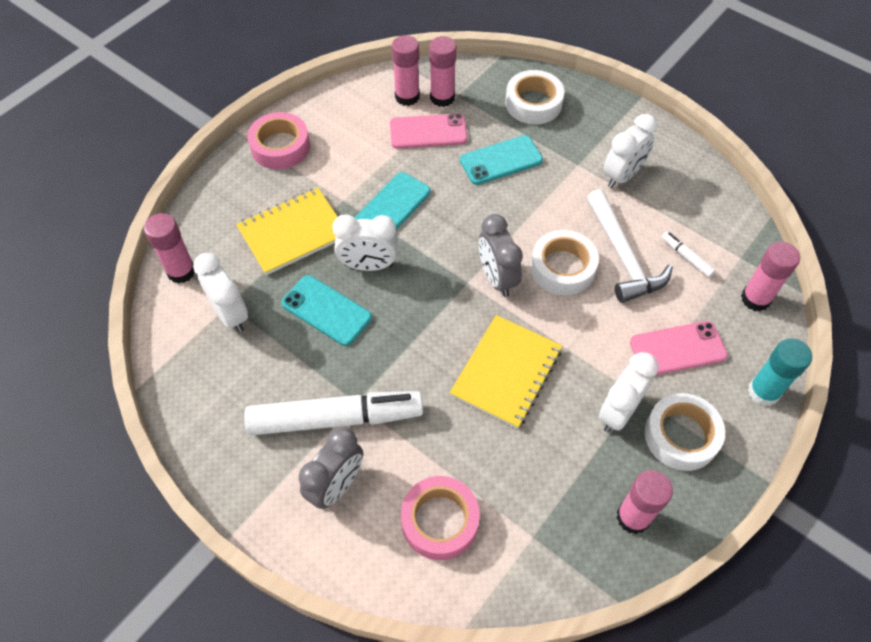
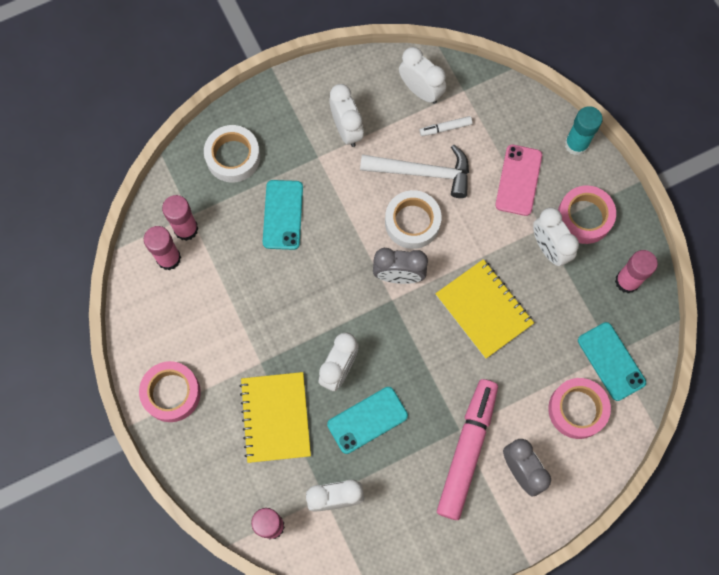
camera: 65 degrees left, 15 degrees up
white marker [244,391,423,435] -> pink marker [437,379,498,520]
turquoise phone [355,172,431,230] -> turquoise phone moved to [578,322,646,401]
pink phone [390,114,467,149] -> none
white tape [644,393,725,471] -> pink tape [558,185,616,244]
pink glue stick [741,242,800,311] -> none
none -> white clock [399,47,446,104]

